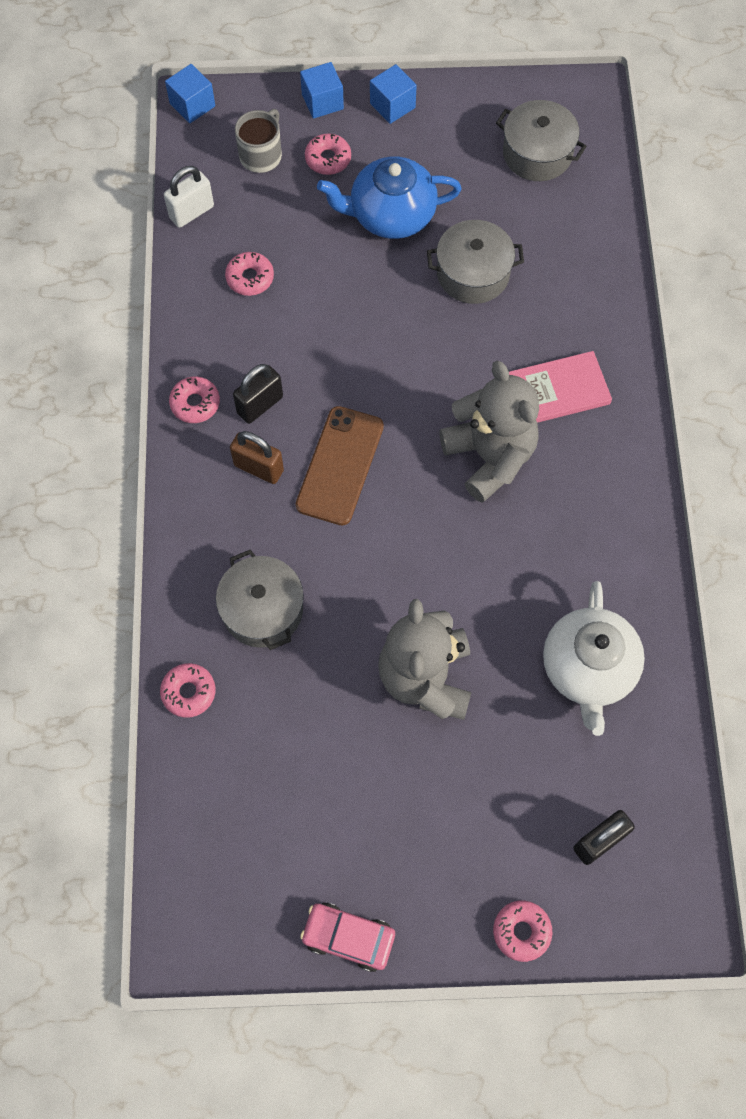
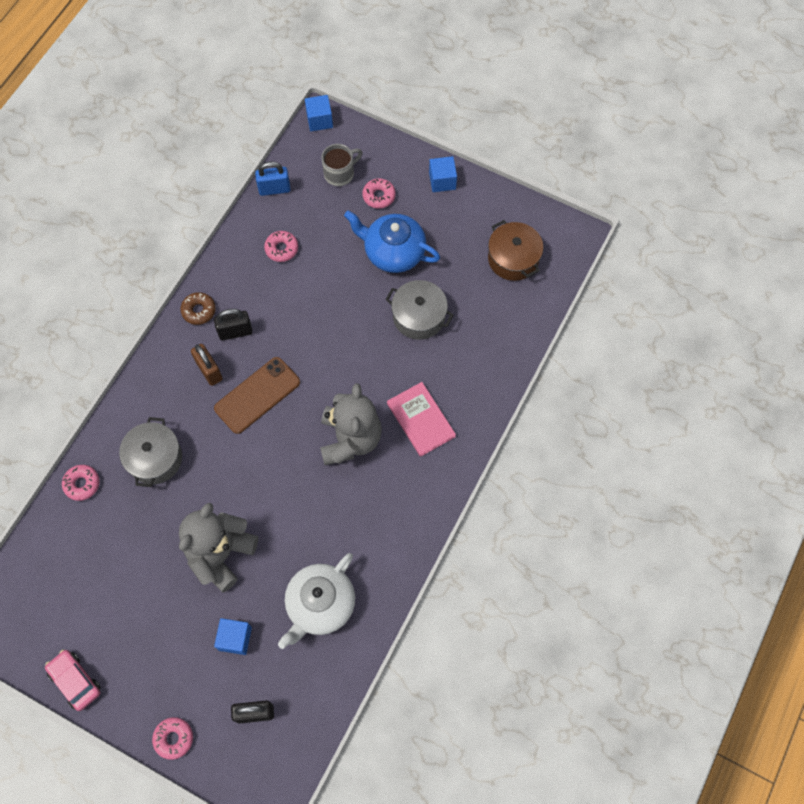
camera: 30 degrees right, 0 degrees up
white padlock [164,166,214,228] -> blue padlock [255,162,291,196]
pink donut [169,377,220,423] -> brown donut [180,292,216,325]
blue cube [300,62,344,119] -> blue cube moved to [214,618,252,655]
grey pot [496,100,587,181] -> brown pot [488,220,544,281]
pink book [509,351,612,423] -> pink book turned 45 degrees clockwise [387,382,456,457]

